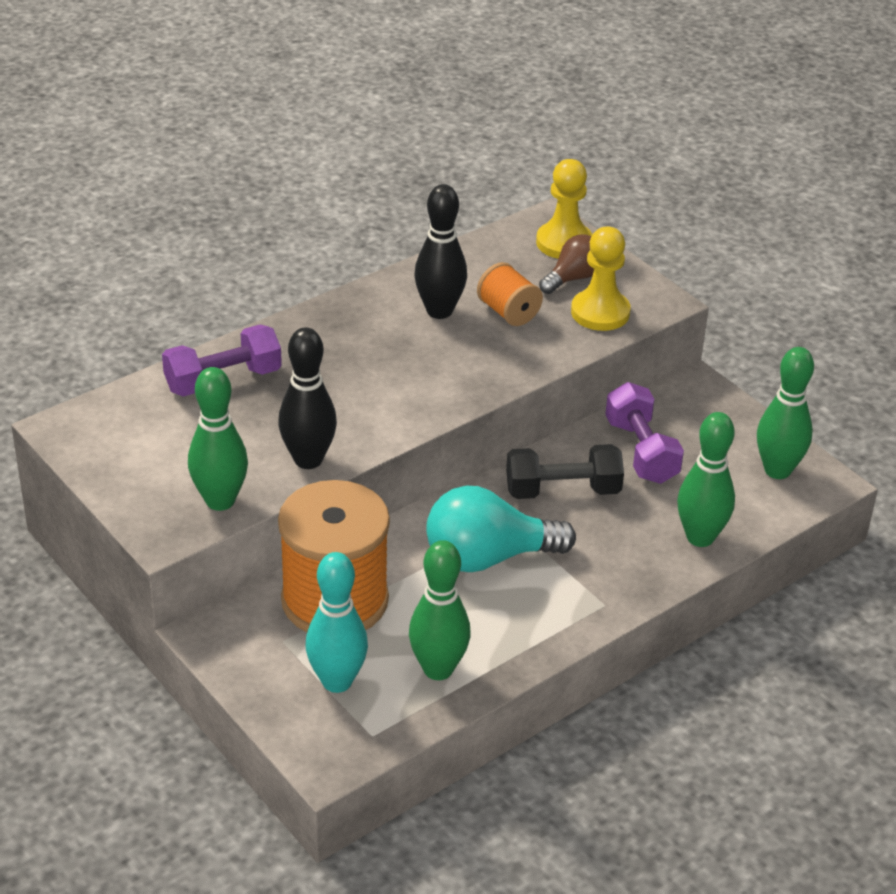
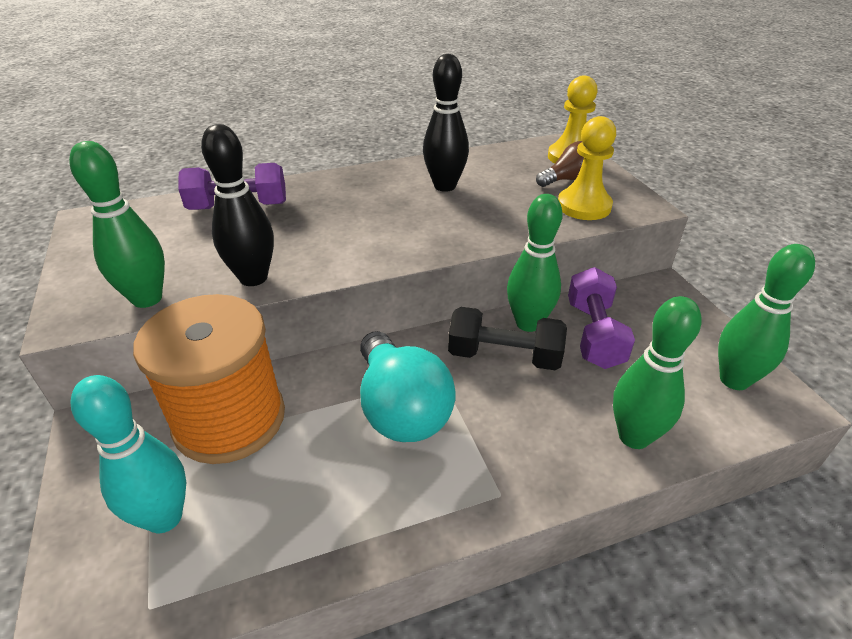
camera: 20 degrees right, 0 degrees up
green bowling pin [409,540,471,680] -> green bowling pin moved to [507,194,563,332]
turquoise light bulb [426,486,576,572] -> turquoise light bulb turned 120 degrees counterclockwise [360,331,456,442]
orange spool [477,262,543,326] -> none

